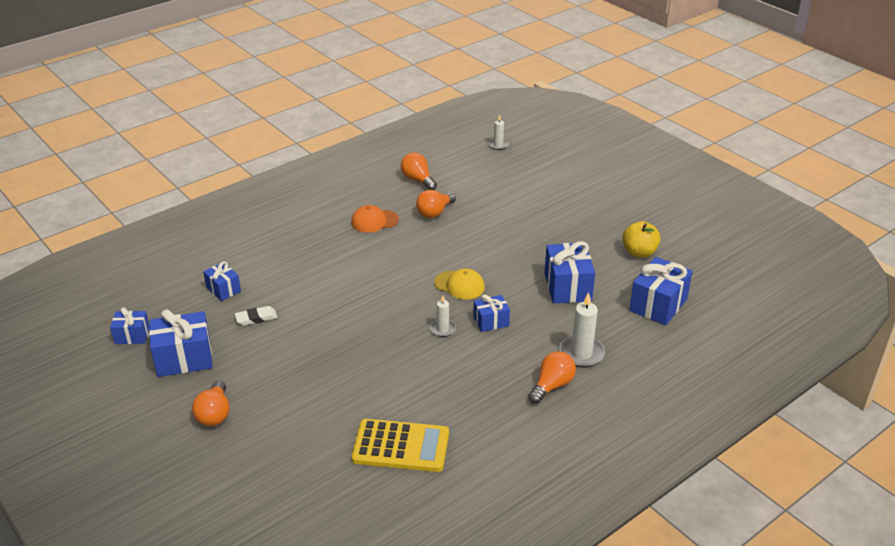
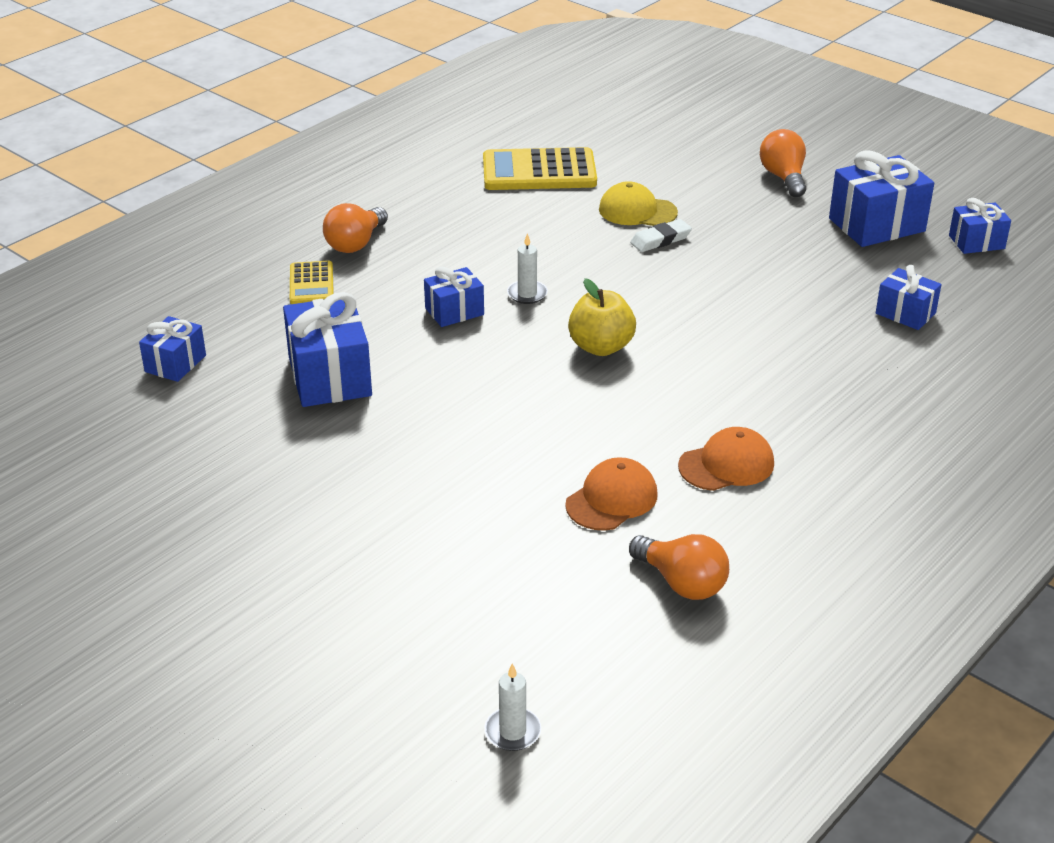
camera: 170 degrees right, 0 degrees up
white eraser [235,306,278,326] -> white eraser moved to [630,219,692,252]
orange light bulb [416,190,456,218] -> orange cap [565,457,658,531]
yellow cap [434,269,485,299] -> yellow cap moved to [599,181,678,226]
white candle [559,292,605,367] -> yellow calculator [290,261,334,304]
yellow apple [622,221,661,258] -> yellow apple moved to [568,278,636,356]
blue gift [629,257,693,326] -> blue gift [139,316,206,382], size x0.58

